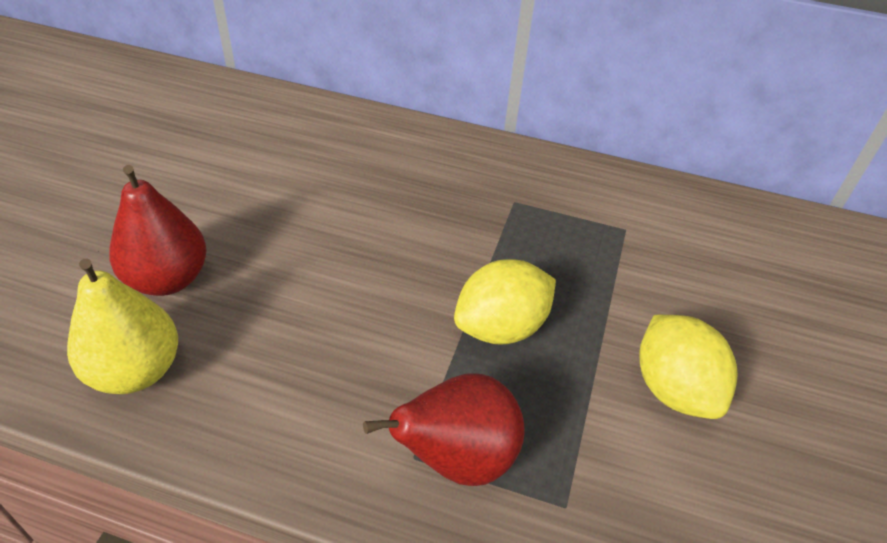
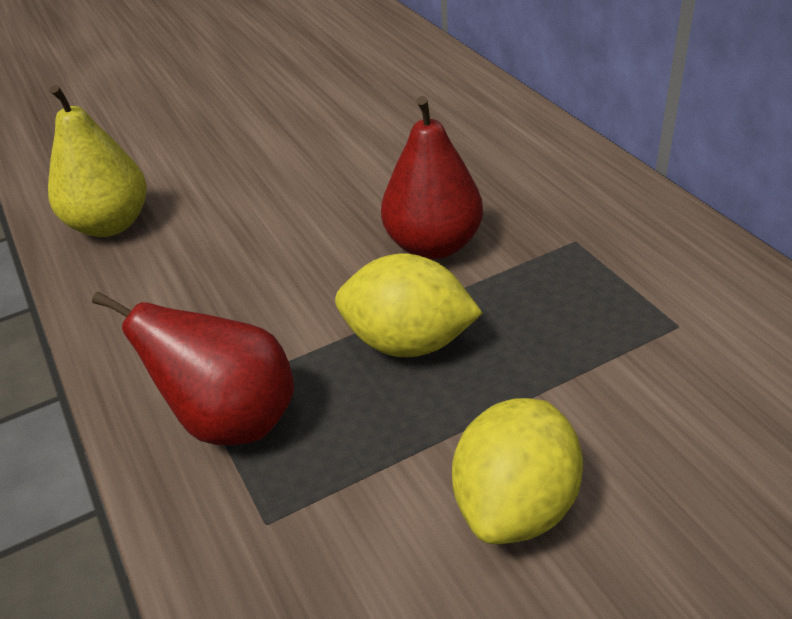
camera: 50 degrees right, 5 degrees down
red pear [109,165,207,296] -> red pear moved to [381,96,483,260]

